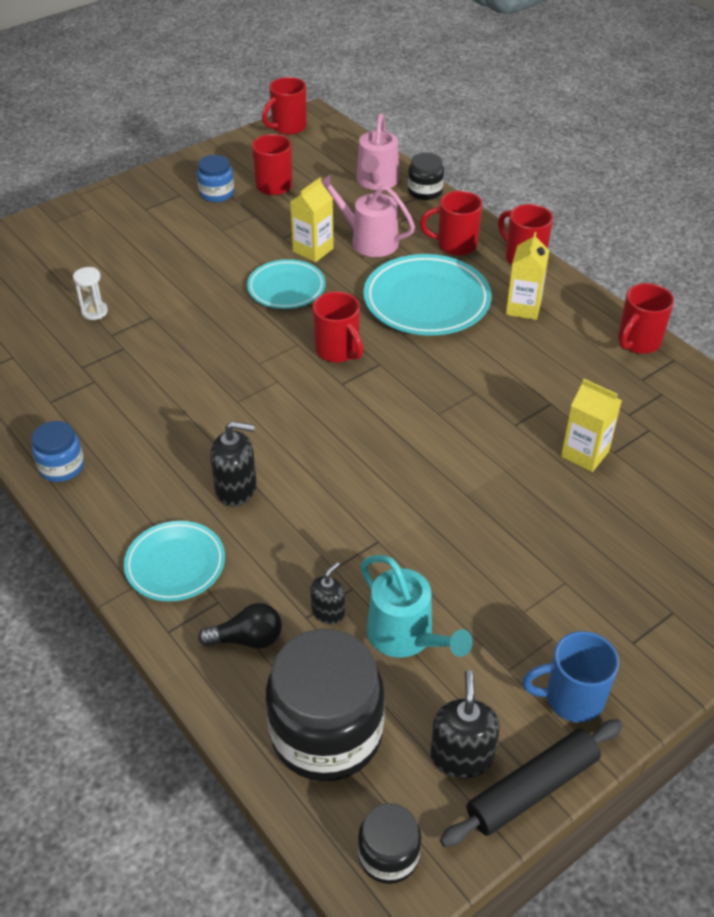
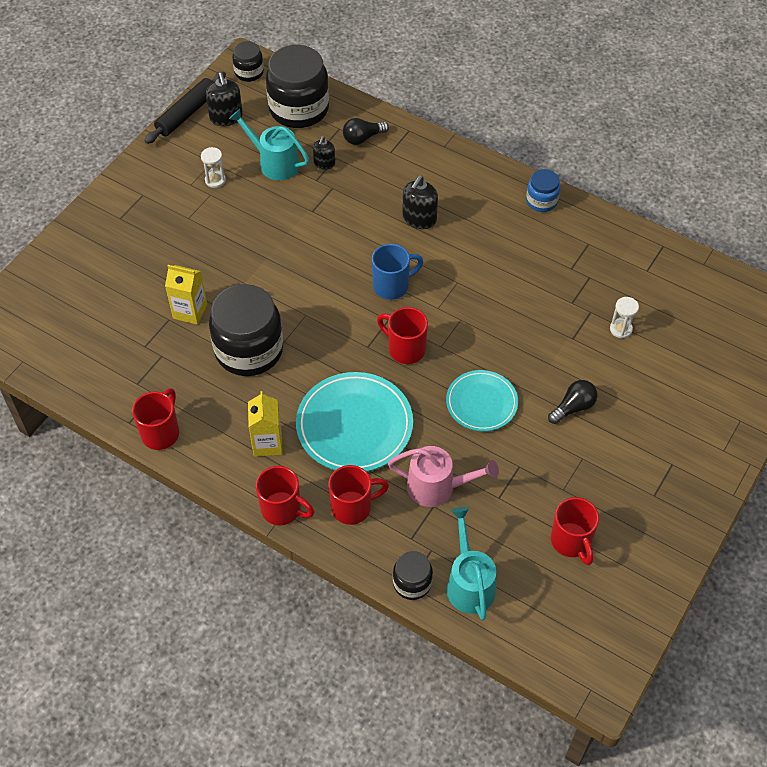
camera: 160 degrees right, 10 degrees up
turquoise plate [124,521,225,602] -> none
blue jar [197,155,234,202] -> none
black soap dispenser [210,421,257,507] -> black soap dispenser turned 45 degrees counterclockwise [402,175,438,229]
red mug [262,77,307,135] -> none
yellow carton [290,178,334,262] -> none
pink watering can [356,113,399,190] -> turquoise watering can [447,507,496,620]
blue mug [522,631,619,723] -> blue mug moved to [372,244,423,300]
none -> white hourglass [201,147,226,188]
none -> black jar [209,284,283,376]
none -> black light bulb [548,380,597,424]

